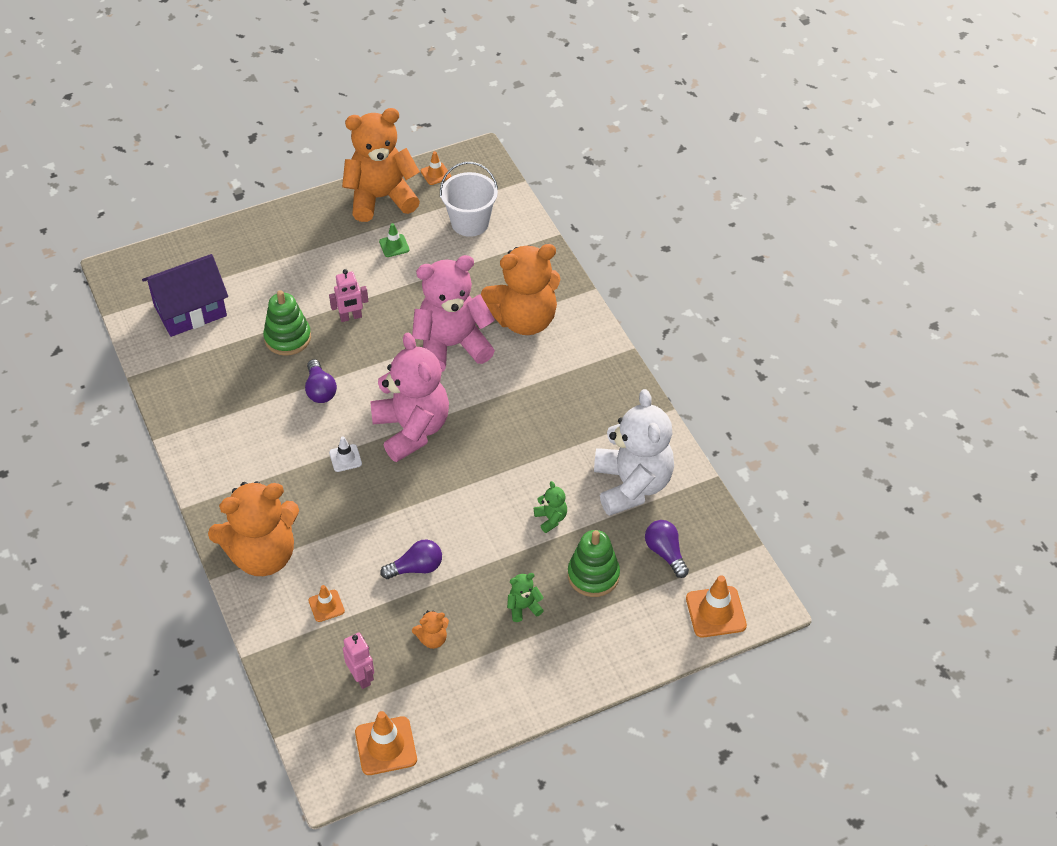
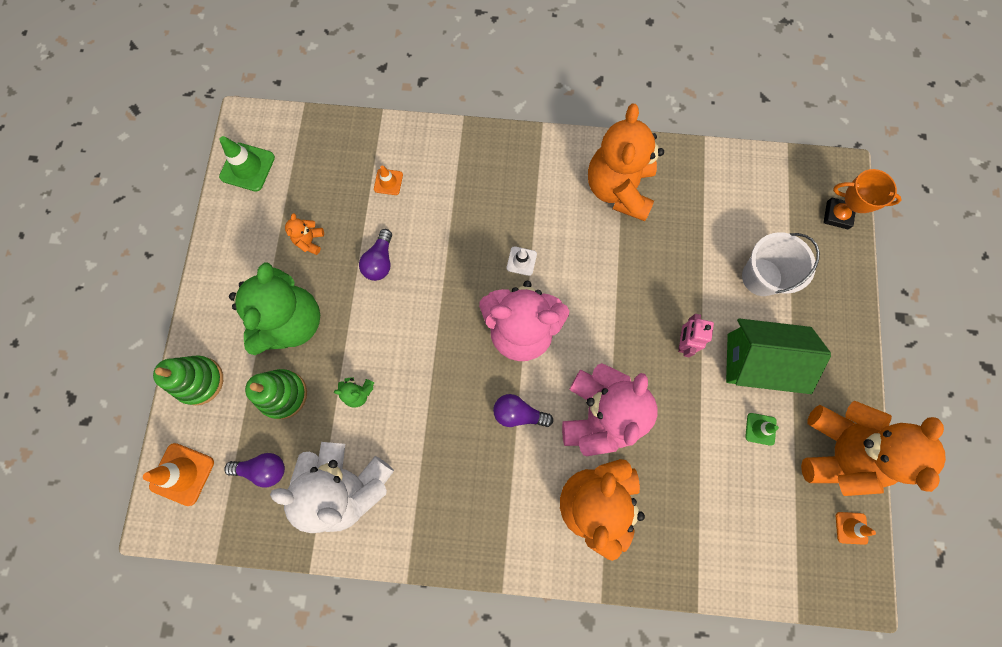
camera: 120 degrees right, 25 degrees up
purple house [142,254,228,337] -> none
orange teddy bear [208,481,299,576] -> orange teddy bear moved to [588,104,664,221]
green stacking toy [263,290,311,356] -> green stacking toy moved to [153,355,223,405]
purple light bulb [305,359,337,403] -> purple light bulb moved to [493,394,553,427]
pink robot [343,633,374,689] -> none
orange traffic cone [355,711,417,775] -> green traffic cone [219,136,275,192]
white bucket [440,162,498,237] -> white bucket moved to [742,232,820,296]
green teddy bear [507,573,544,622] -> green teddy bear [229,262,320,355], size x2.49
none -> green house [726,318,831,394]
none -> orange trophy [823,169,902,229]

